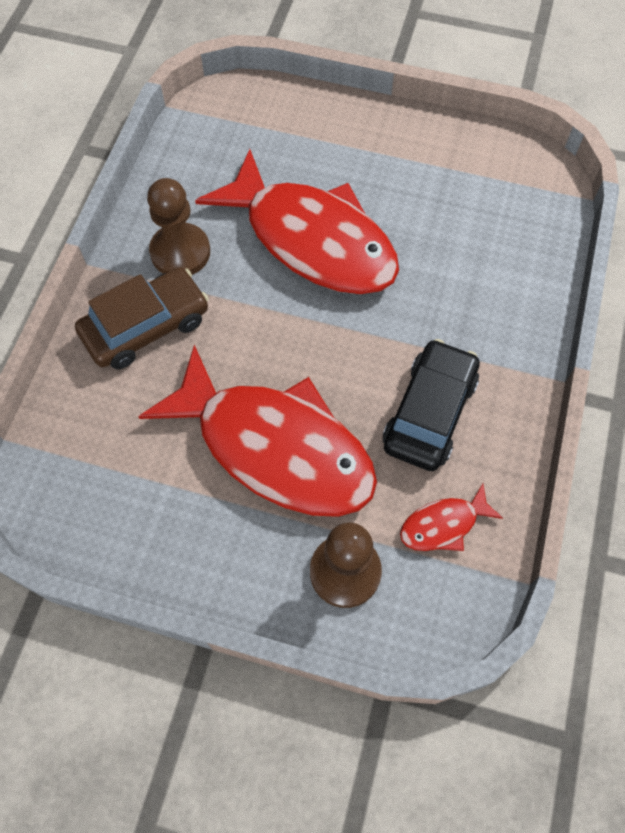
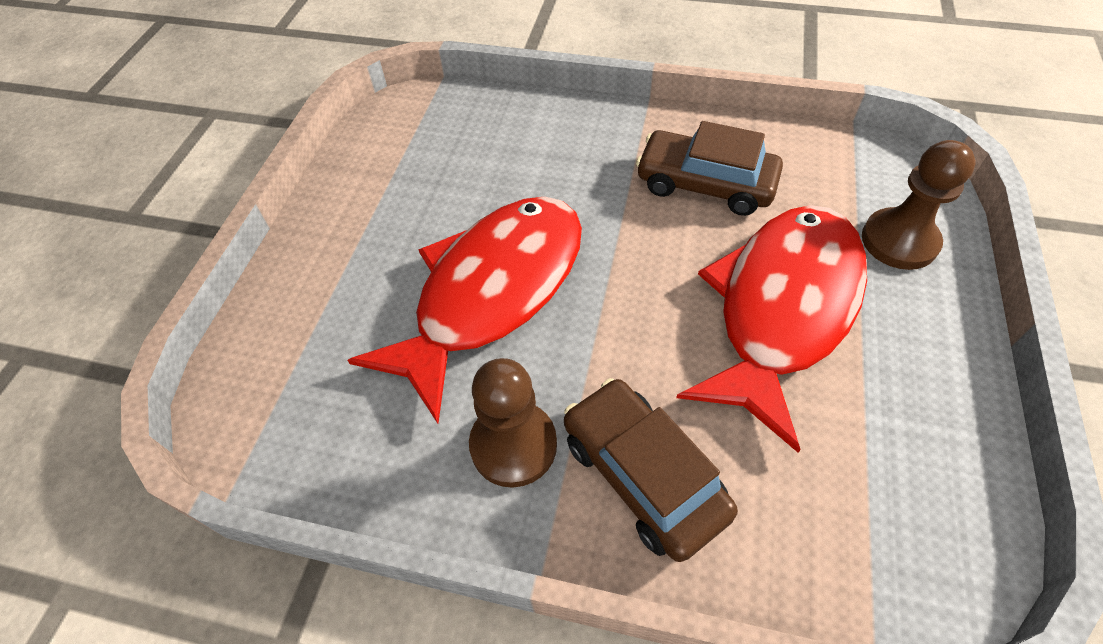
camera: 90 degrees left, 10 degrees down
black car [383,339,479,471] -> brown car [636,121,783,216]
red fish [400,484,503,551] -> none

